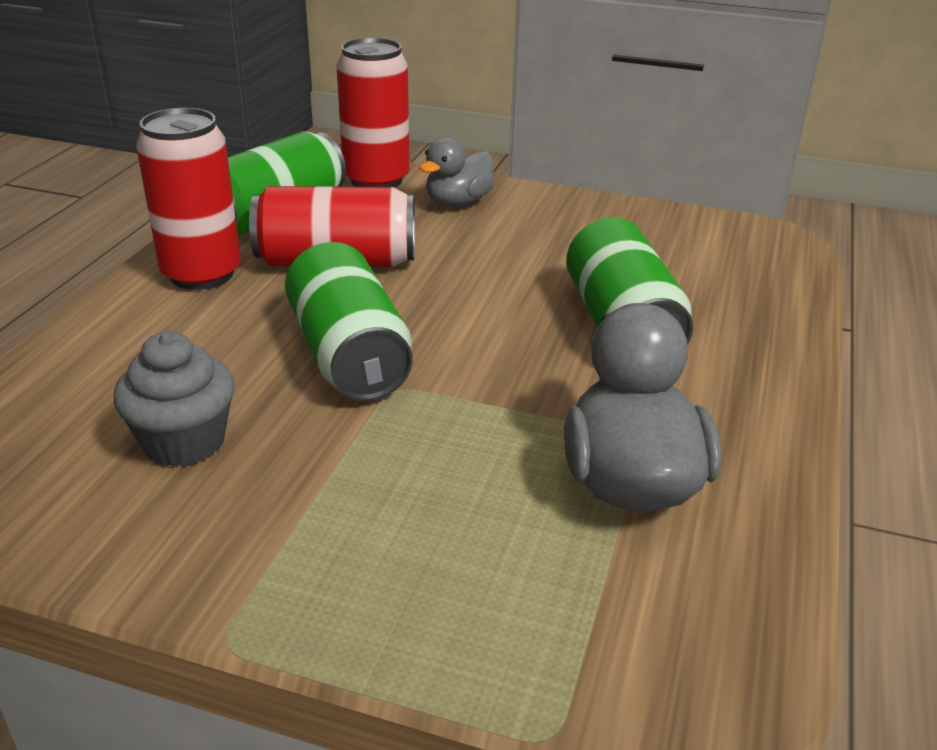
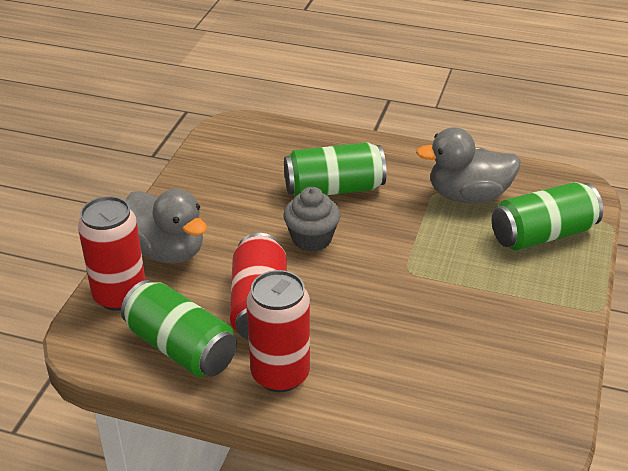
camera: 90 degrees left, 5 degrees up
grey cupcake [114,331,235,467] -> grey cupcake moved to [283,187,341,252]
green can [285,242,413,401] -> green can moved to [492,182,603,250]
grey duck [419,137,494,207] -> grey duck [125,189,207,264], size x1.57

